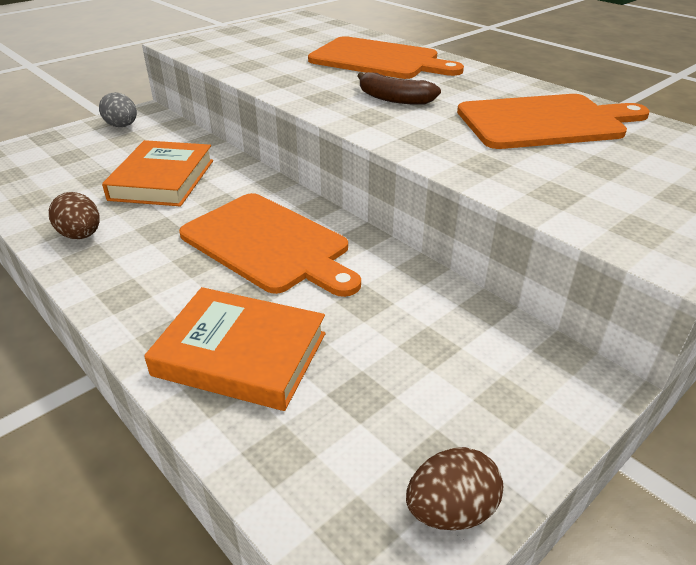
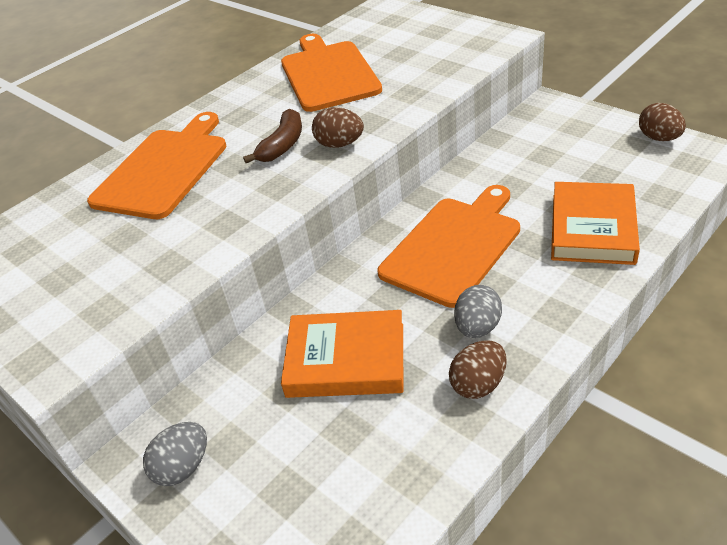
camera: 90 degrees left, 5 degrees up
none -> brown egg [312,107,364,148]
none -> grey egg [454,285,502,338]

